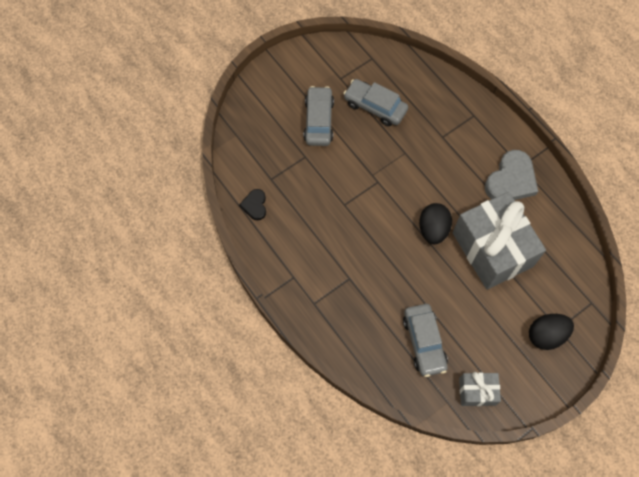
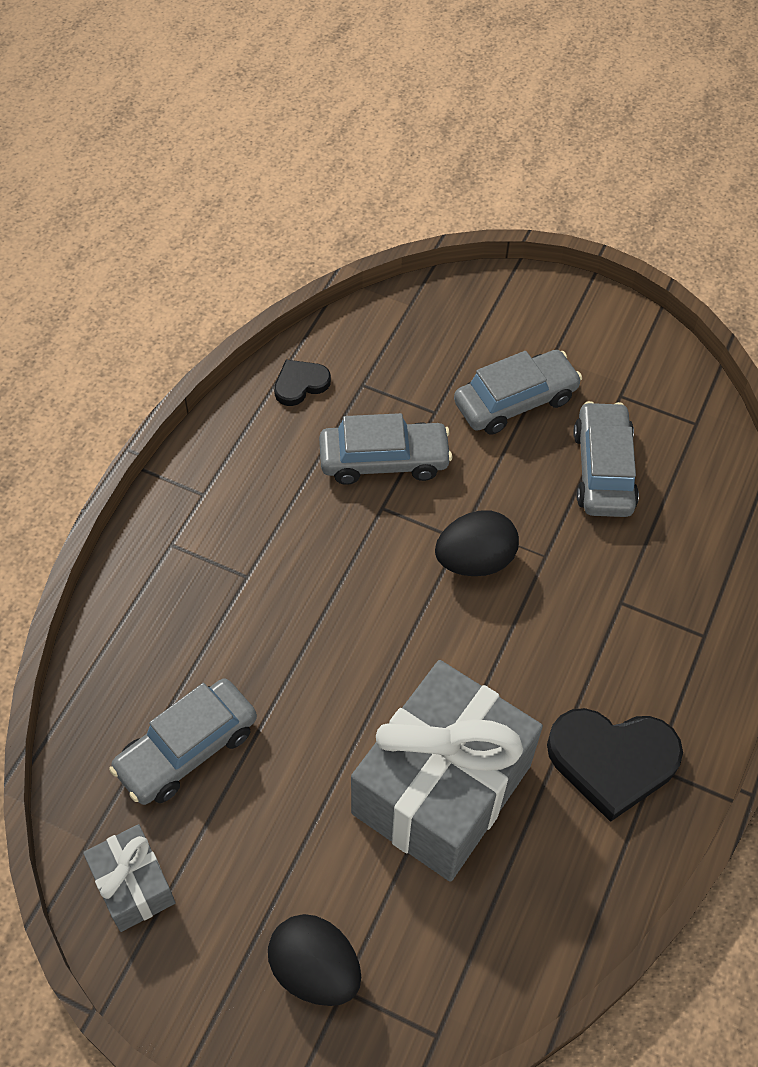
camera: 60 degrees right, 10 degrees down
black egg [419,203,452,244] -> black egg moved to [435,511,519,576]
grey heart [485,150,538,200] -> black heart [547,708,683,822]
none -> grey car [319,413,452,485]

